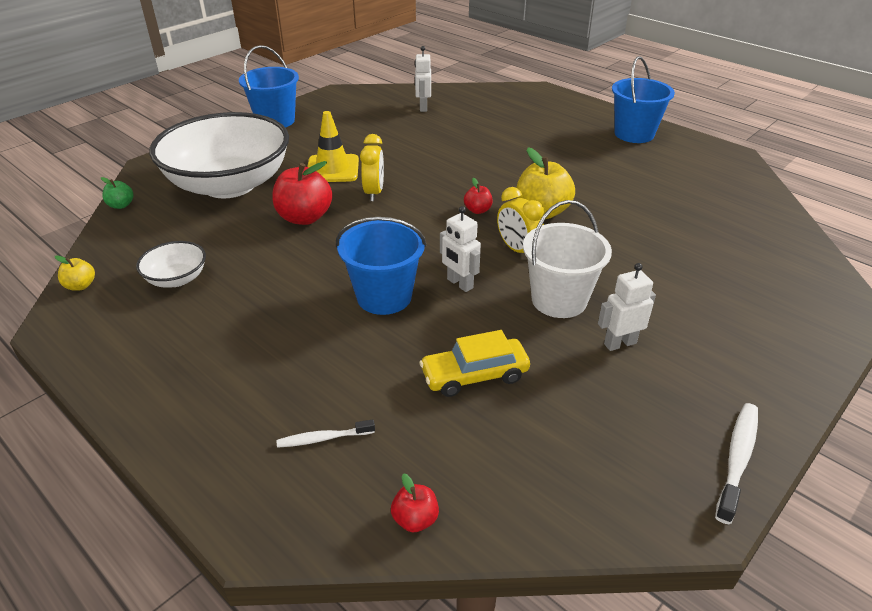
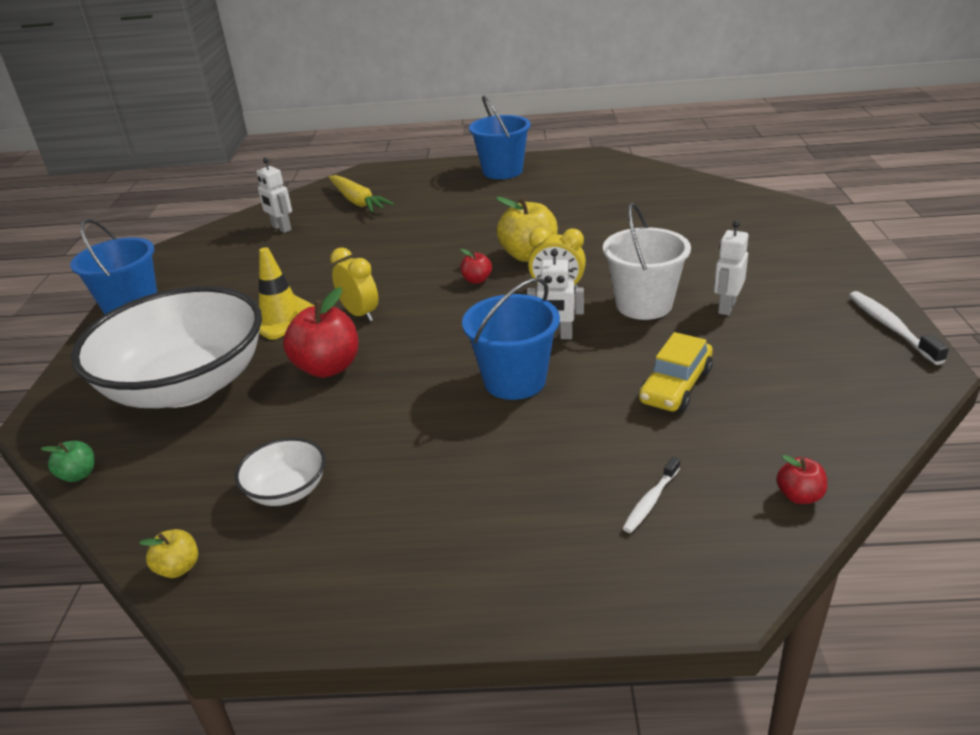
camera: 40 degrees left, 5 degrees down
none -> yellow carrot [329,175,394,212]

